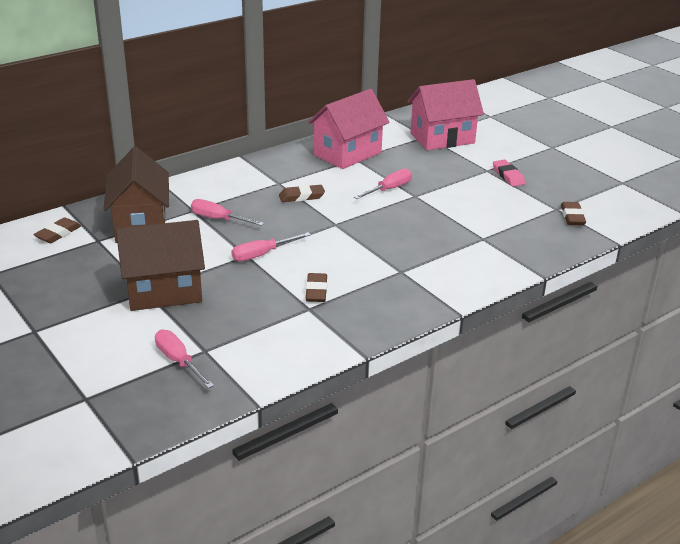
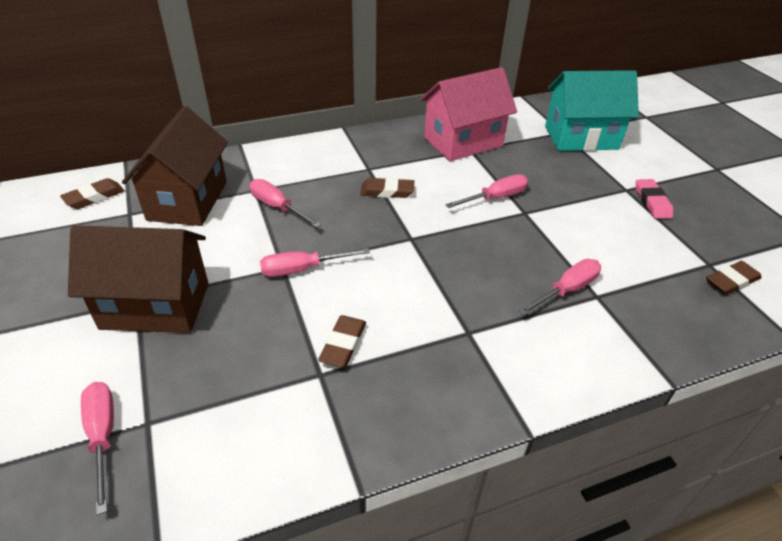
camera: 15 degrees right, 10 degrees up
pink house [407,79,484,150] -> turquoise house [545,70,639,151]
brown eraser [561,202,586,225] -> brown eraser turned 45 degrees clockwise [706,261,761,295]
none -> pink screwdriver [518,259,601,316]

